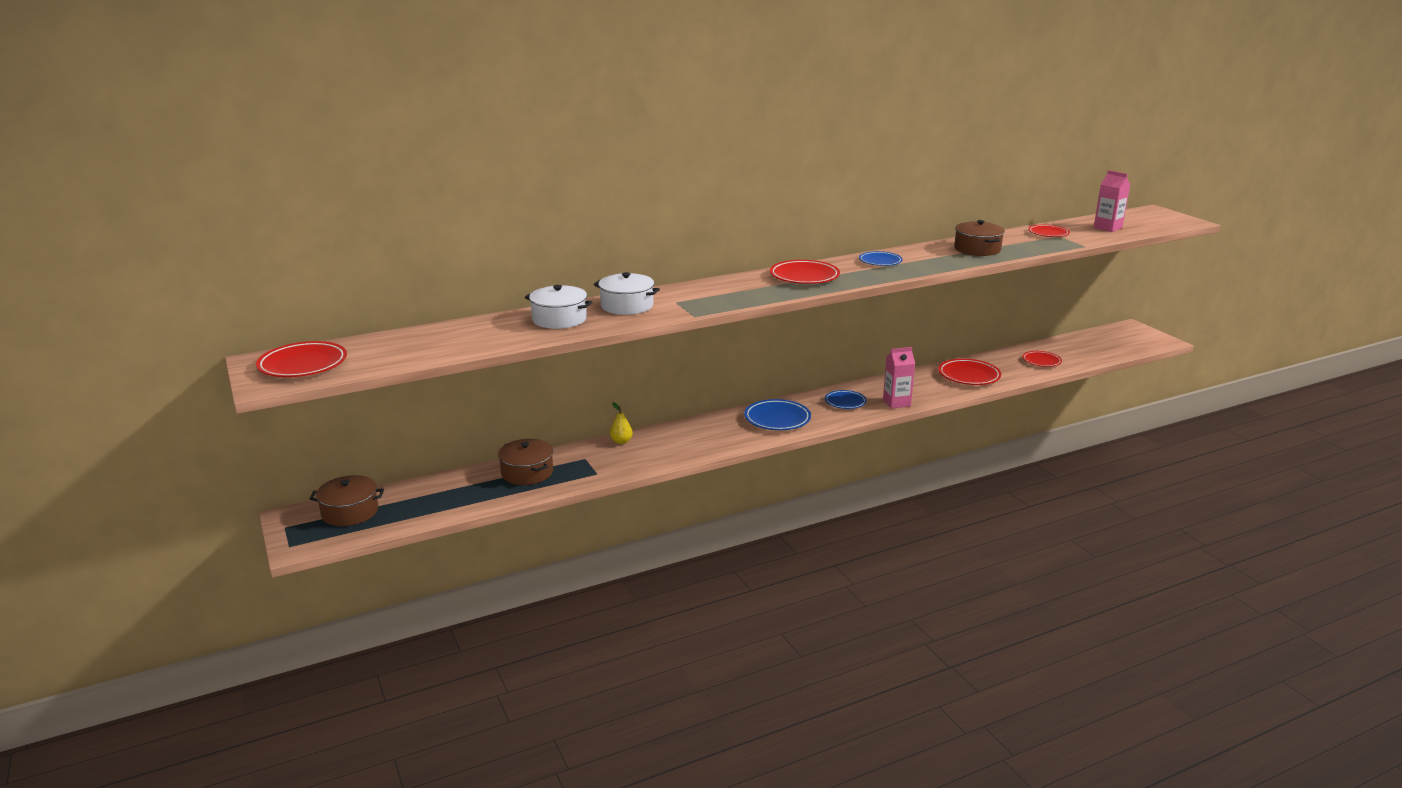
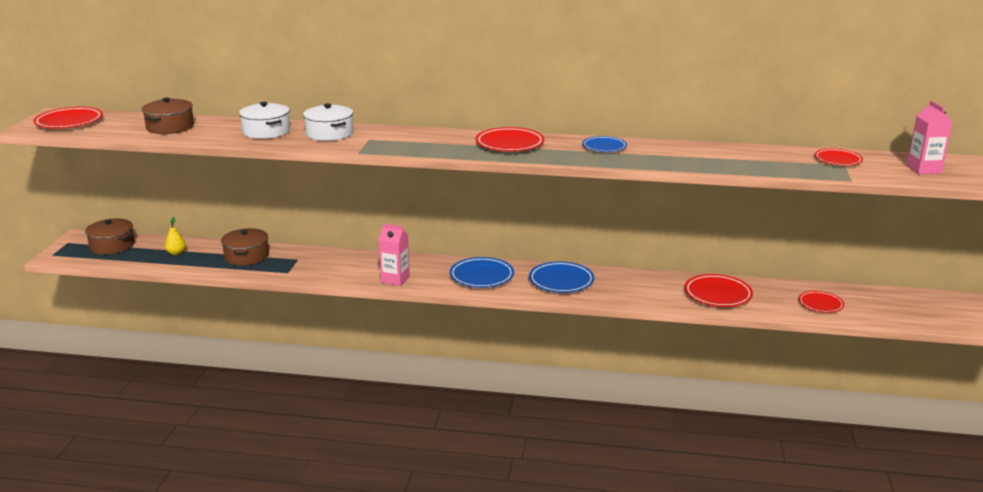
camera: 35 degrees right, 0 degrees up
yellow pear [610,402,633,444] -> yellow pear moved to [165,217,186,255]
blue plate [825,390,867,409] -> blue plate [529,261,594,293], size x1.56
pink carton [883,347,915,409] -> pink carton moved to [379,223,410,286]
brown pot [954,220,1005,256] -> brown pot moved to [142,97,194,134]

